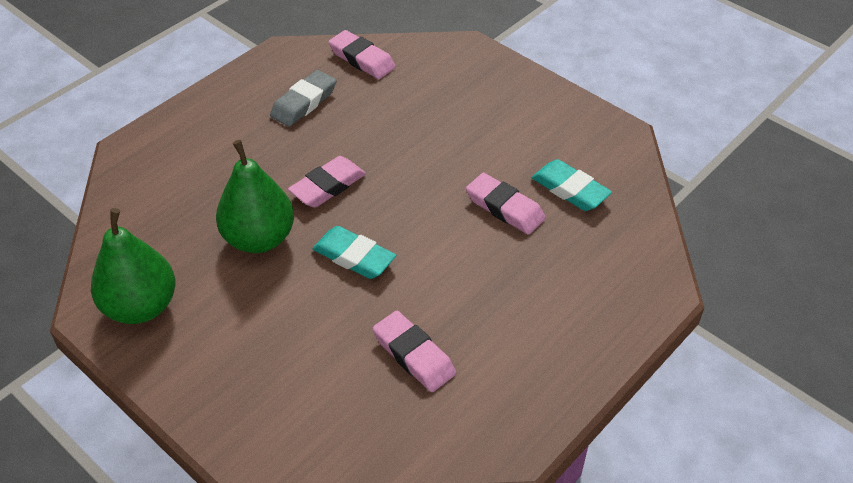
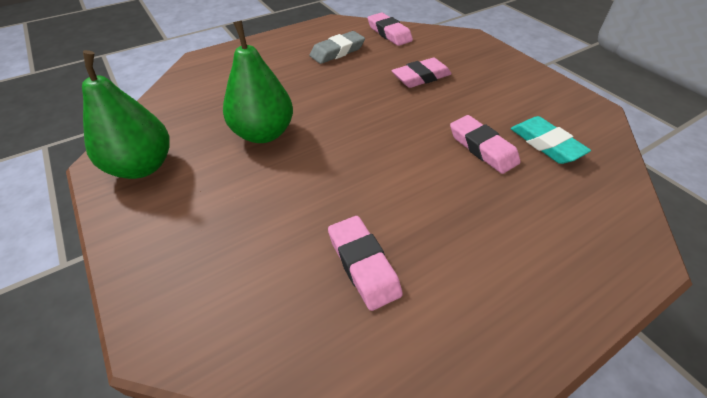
camera: 15 degrees right, 0 degrees up
pink eraser [288,156,366,208] -> pink eraser moved to [392,58,452,88]
turquoise eraser [312,226,396,279] -> none

